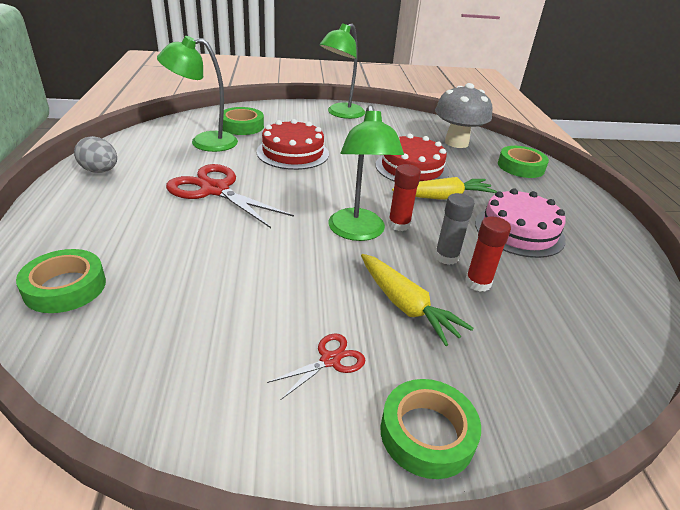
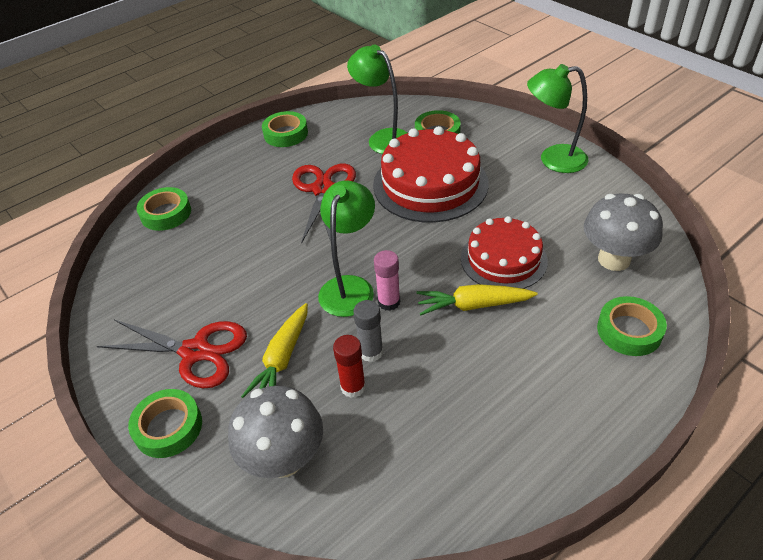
camera: 60 degrees right, 10 degrees up
grey egg [74,136,117,173] -> green tape [262,111,308,147]
red cake [256,119,329,170] -> red cake [373,126,489,223], size x1.52
red scissors [267,334,365,400] -> red scissors [97,320,247,388], size x2.06
green lamp [328,105,404,241] -> green lamp turned 150 degrees clockwise [318,180,375,317]
red glue stick [388,164,421,231] -> pink glue stick [374,250,400,311]
yellow carrot [392,177,497,200] -> yellow carrot turned 135 degrees clockwise [417,284,537,315]
pink cake [475,188,566,258] -> none
none -> grey mushroom [228,386,323,478]

